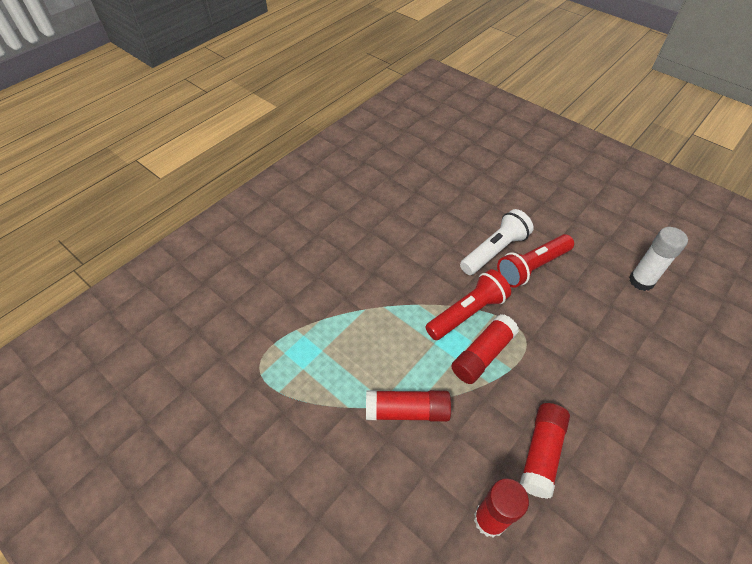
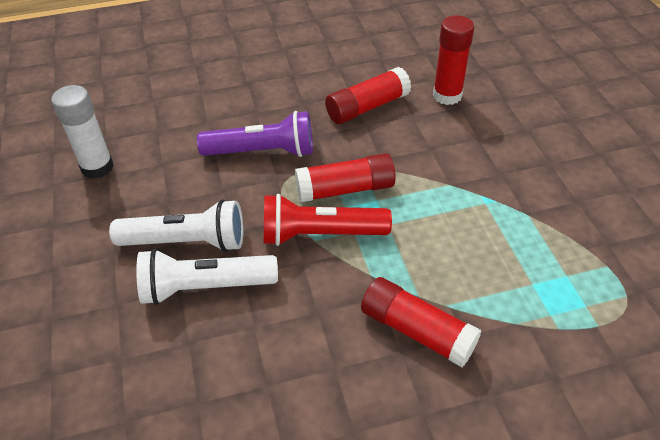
camera: 145 degrees left, 5 degrees down
red glue stick [366,390,451,422] -> red glue stick moved to [361,277,482,367]
red flashlight [497,234,574,288] -> white flashlight [109,199,243,252]
none -> purple flashlight [197,111,313,157]

